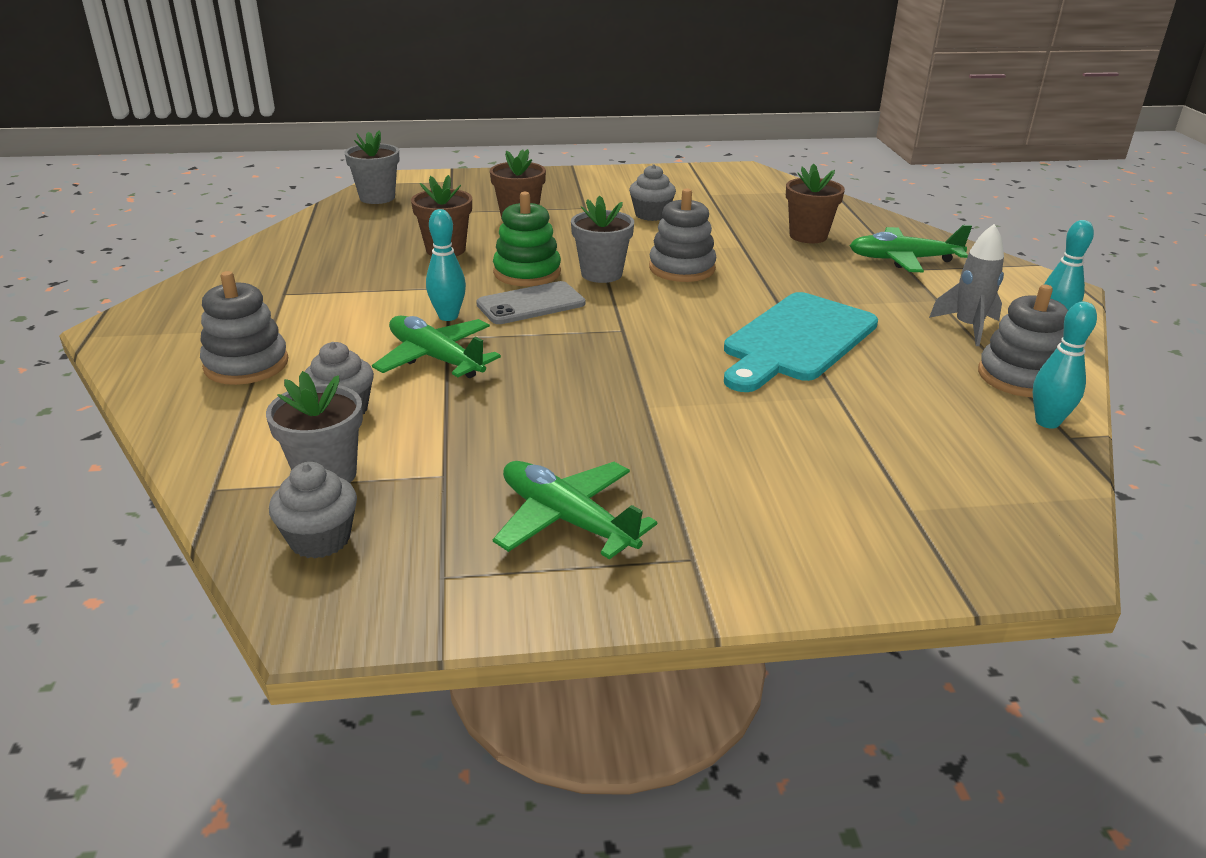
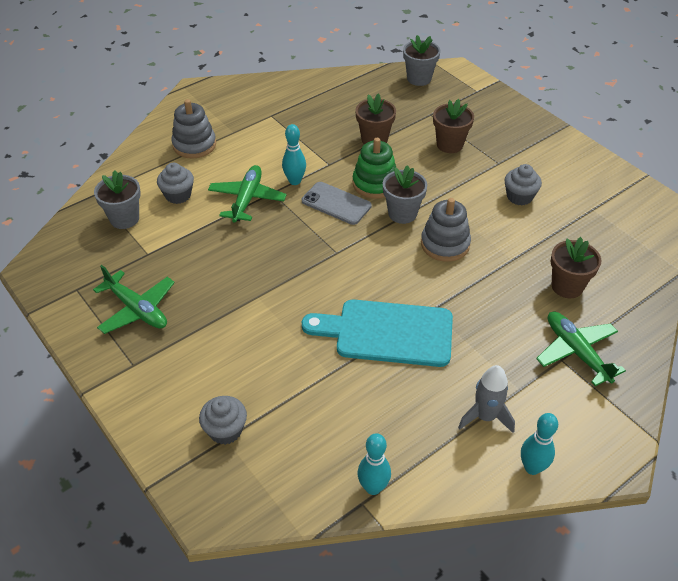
camera: 60 degrees right, 15 degrees up
grey cupcake [269,462,357,559] -> grey cupcake moved to [199,396,247,445]
green plane [493,461,657,560] -> green plane turned 120 degrees clockwise [93,265,175,334]
grey stacking toy [978,284,1068,397] -> none

